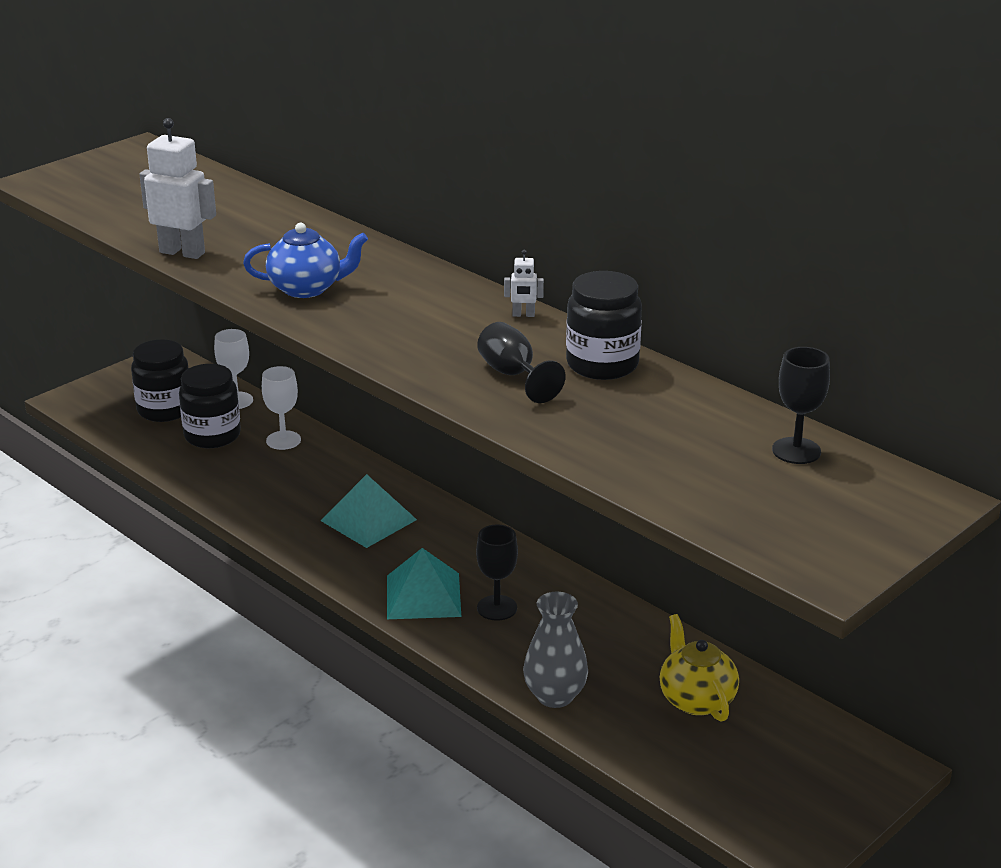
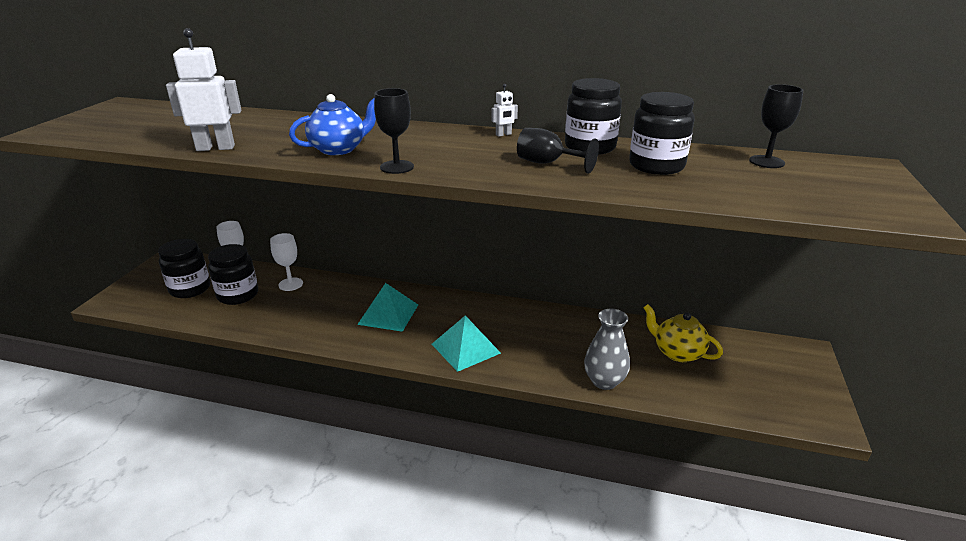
camera: 30 degrees left, 0 degrees up
black goblet [476,524,518,621] -> black goblet moved to [374,88,414,174]
none -> black jar [629,92,695,175]

